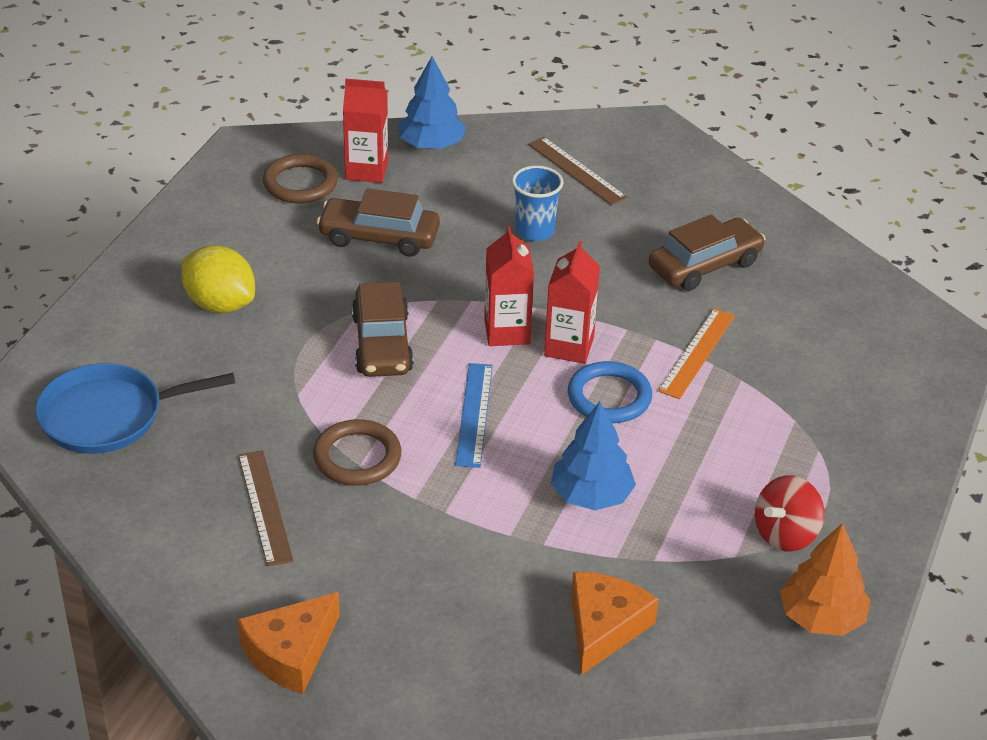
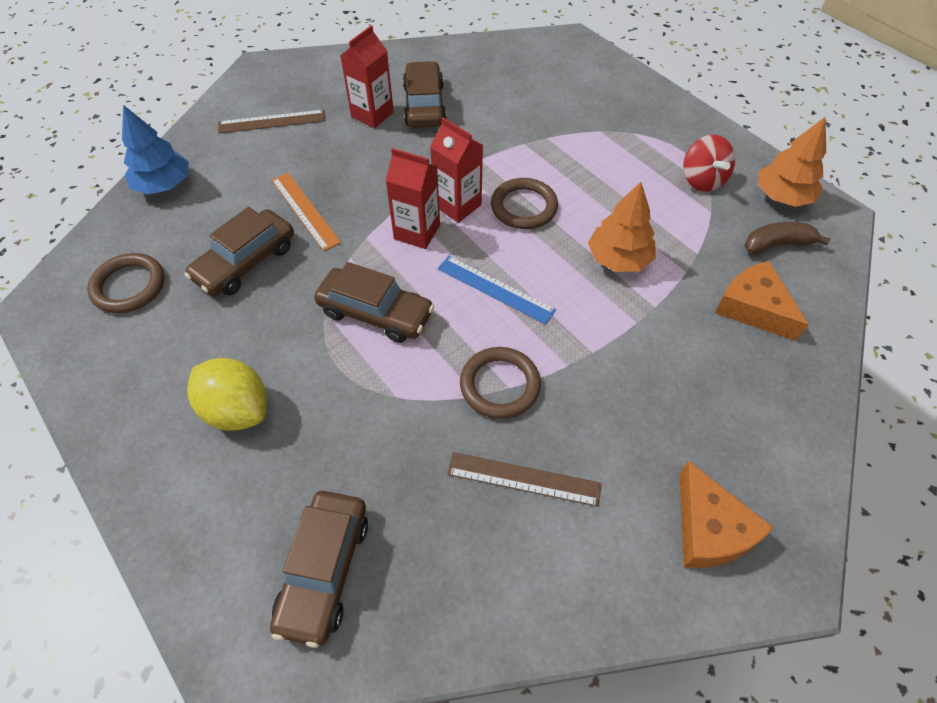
camera: 60 degrees left, 15 degrees up
blue pan [35,363,235,454] -> brown car [270,491,368,648]
yellow lemon [181,245,255,313] -> yellow lemon turned 60 degrees clockwise [187,358,267,431]
red carton [343,79,388,183] -> red carton moved to [341,25,394,128]
blue cup [512,166,563,241] -> none
blue tree [551,401,636,510] -> orange tree [588,182,656,272]
blue ring [568,361,652,423] -> brown ring [491,178,558,229]
orange ruler [658,308,735,399] -> orange ruler moved to [272,173,341,251]
none -> brown banana [744,222,830,255]

